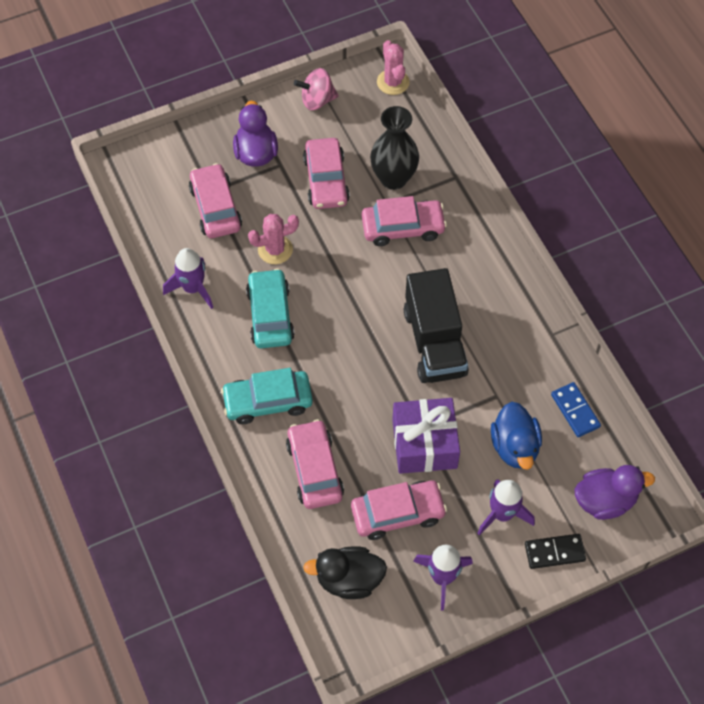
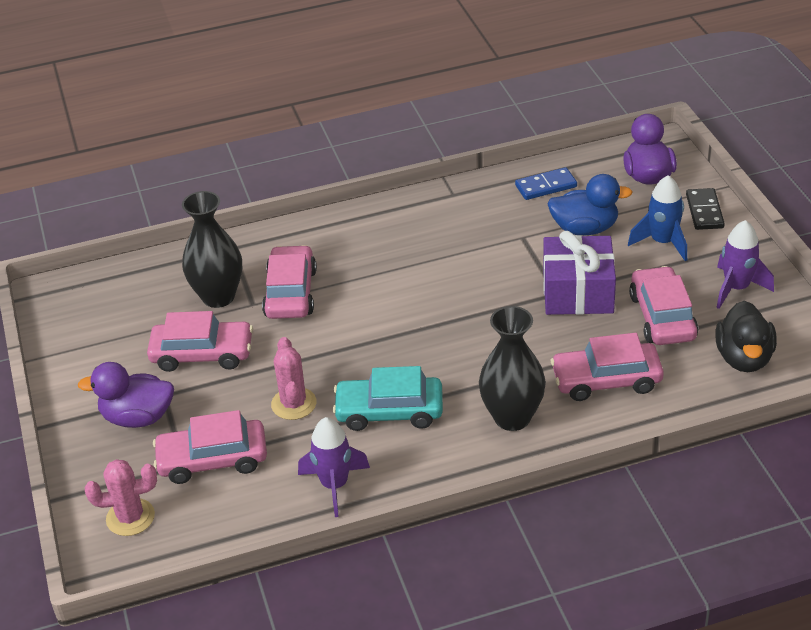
camera: 80 degrees left, 20 degrees down
turquoise car [221,368,313,424] -> black vase [479,306,546,431]
pink spinning top [294,68,339,110] -> none
pink cactus [377,40,410,95] -> pink cactus moved to [85,459,157,536]
black truck [404,268,469,383] -> none
purple rocket [477,479,535,535] -> blue rocket [628,175,687,261]

